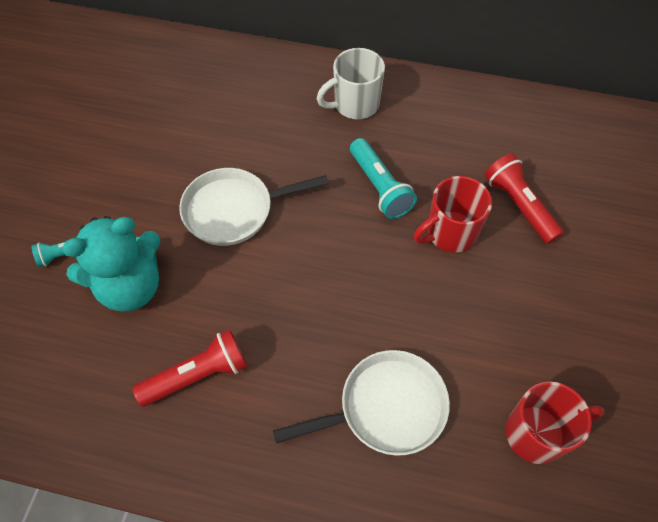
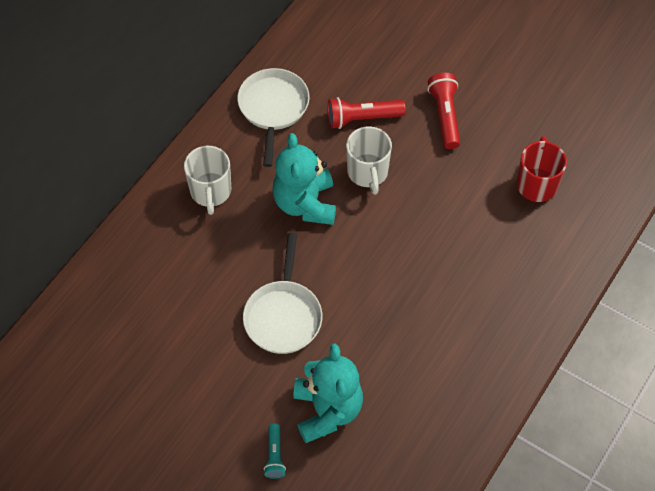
camera: 70 degrees left, 0 degrees up
red flashlight [133,329,247,407] -> red flashlight moved to [427,73,460,149]
white pan [273,350,450,456] -> white pan moved to [237,68,310,167]
turquoise flashlight [350,138,417,219] -> turquoise teddy bear [272,133,336,225]
red mug [414,176,492,253] -> white mug [346,126,392,195]

